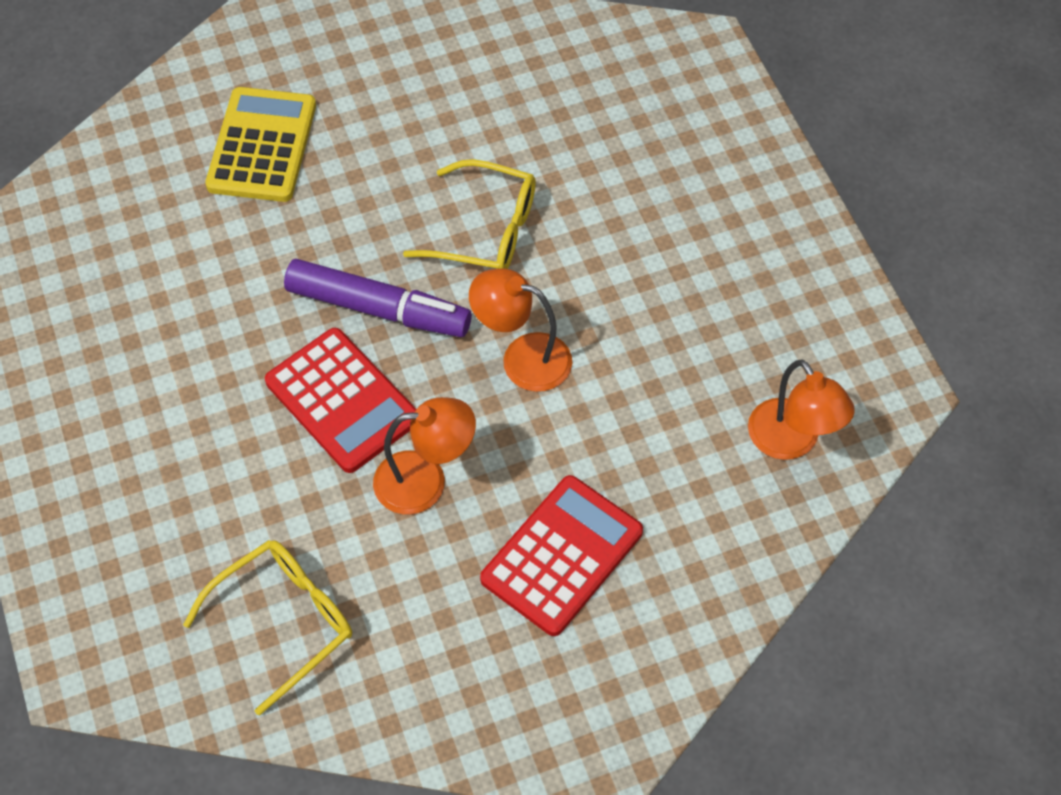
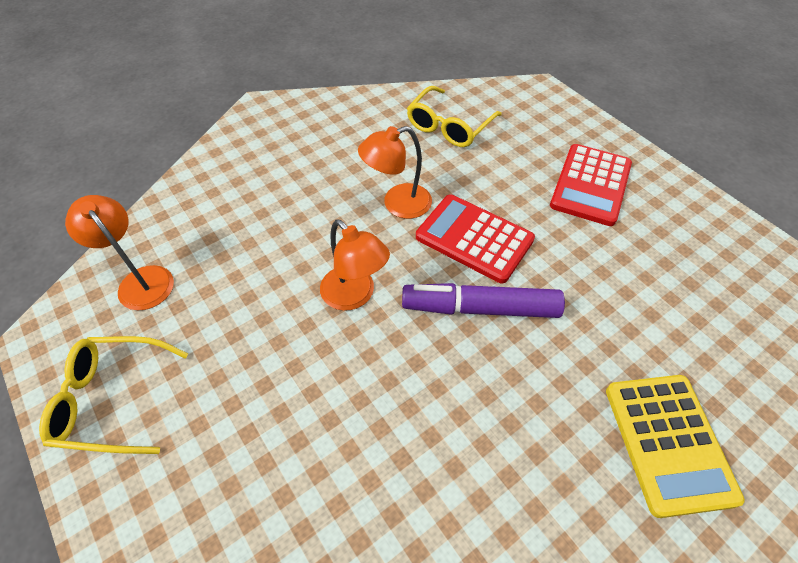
camera: 165 degrees right, 5 degrees down
yellow glasses [403,159,536,269] -> yellow glasses moved to [39,336,188,454]
orange lamp [469,269,572,392] -> orange lamp turned 45 degrees clockwise [320,219,390,311]
red calculator [480,475,643,636] -> red calculator moved to [550,144,632,226]

